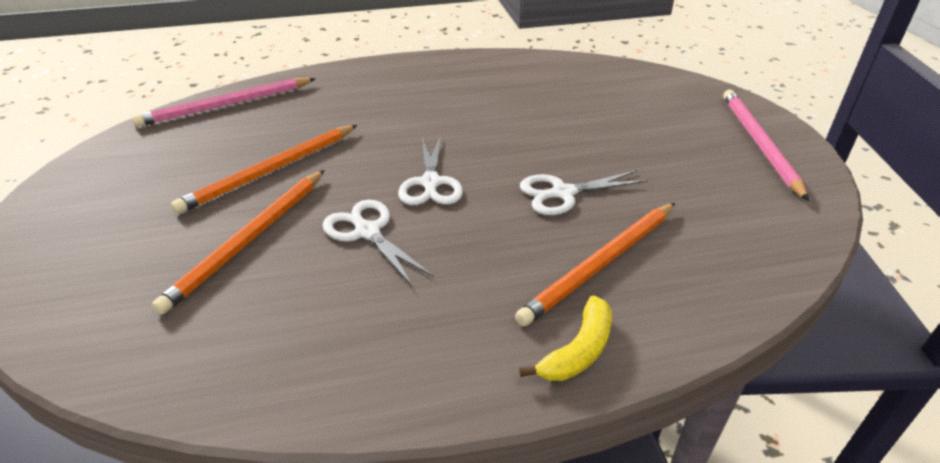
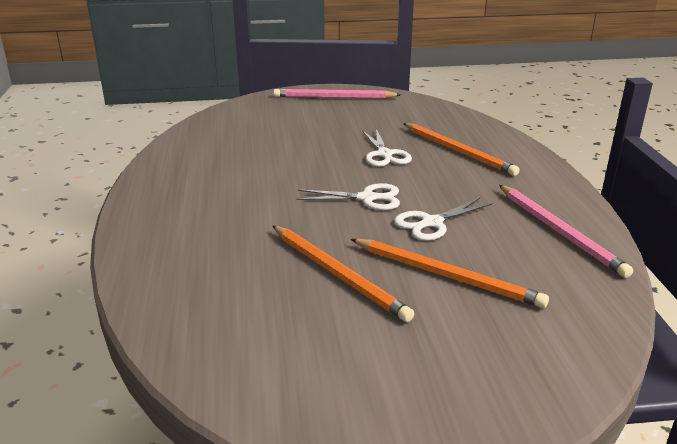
camera: 85 degrees left, 10 degrees down
pink pencil [132,78,316,127] -> pink pencil moved to [499,185,633,278]
yellow banana [519,295,612,381] -> none

